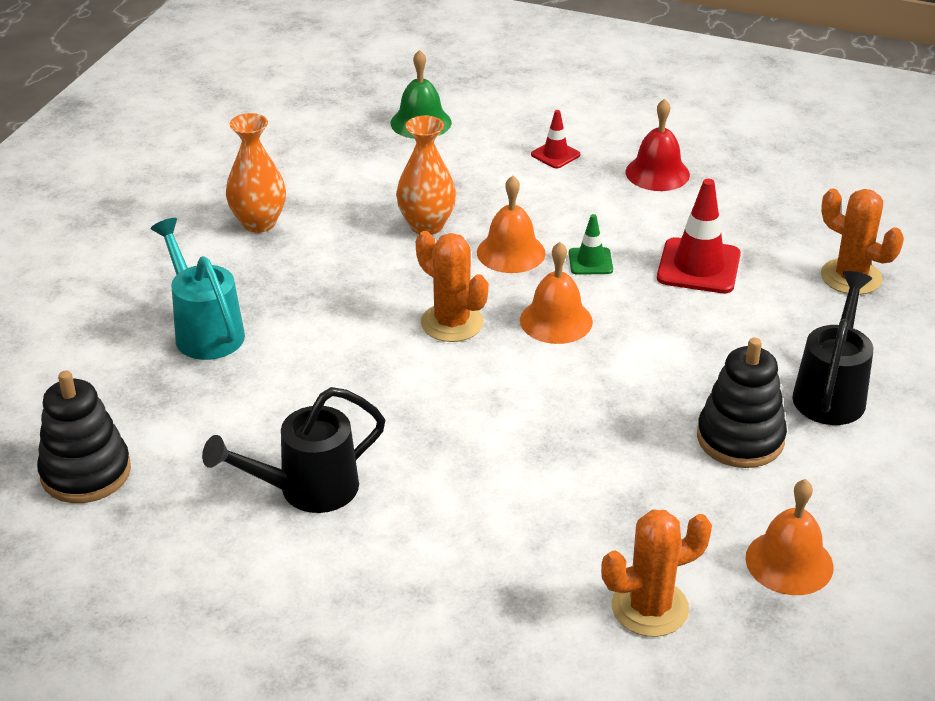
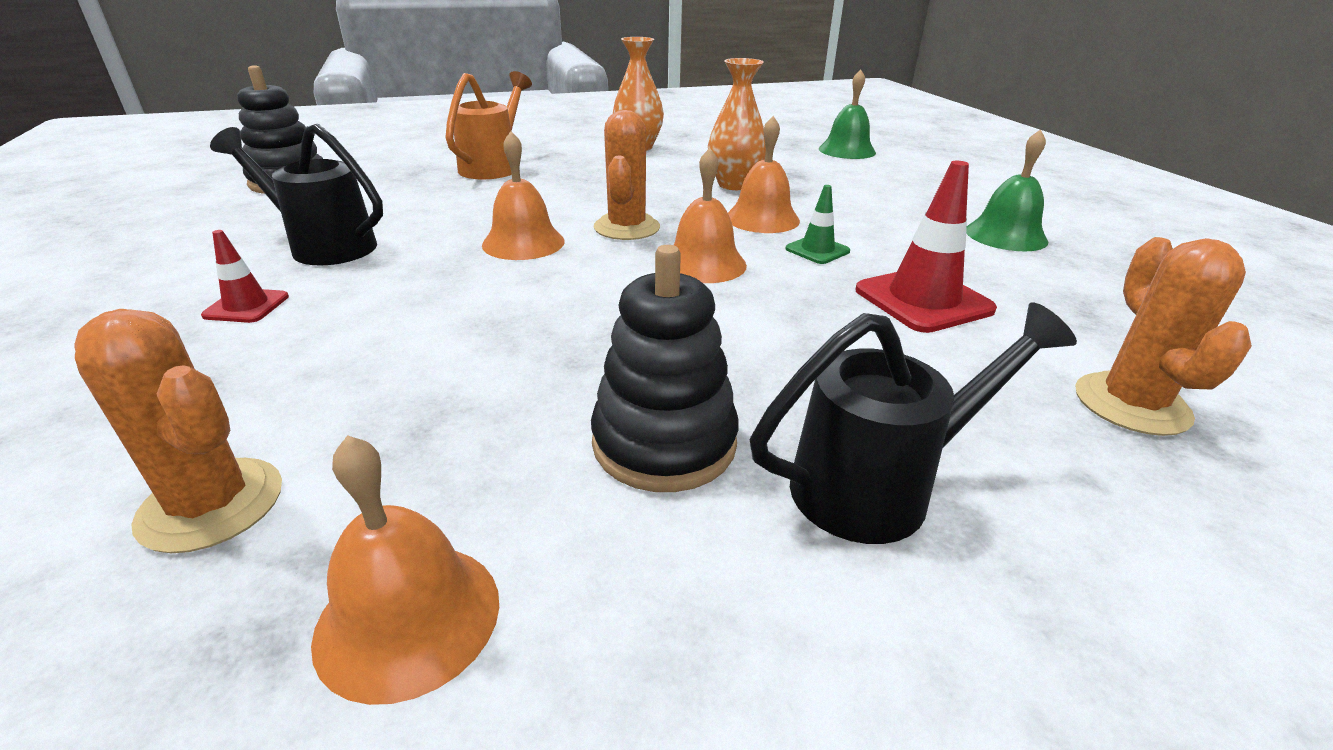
camera: 50 degrees right, 5 degrees down
turquoise watering can [151,218,245,360] -> orange watering can [445,71,532,179]
red traffic cone [531,110,580,169] -> red traffic cone moved to [201,230,289,323]
red bell [626,98,690,191] -> green bell [966,129,1048,251]
none -> orange bell [482,131,565,260]

